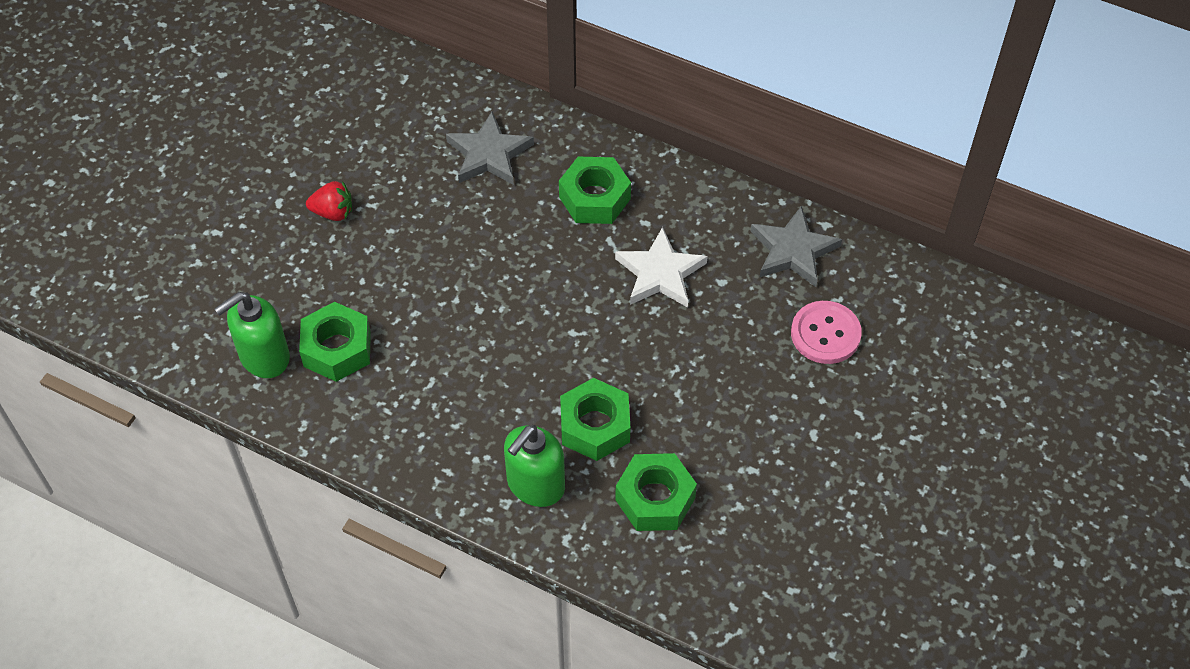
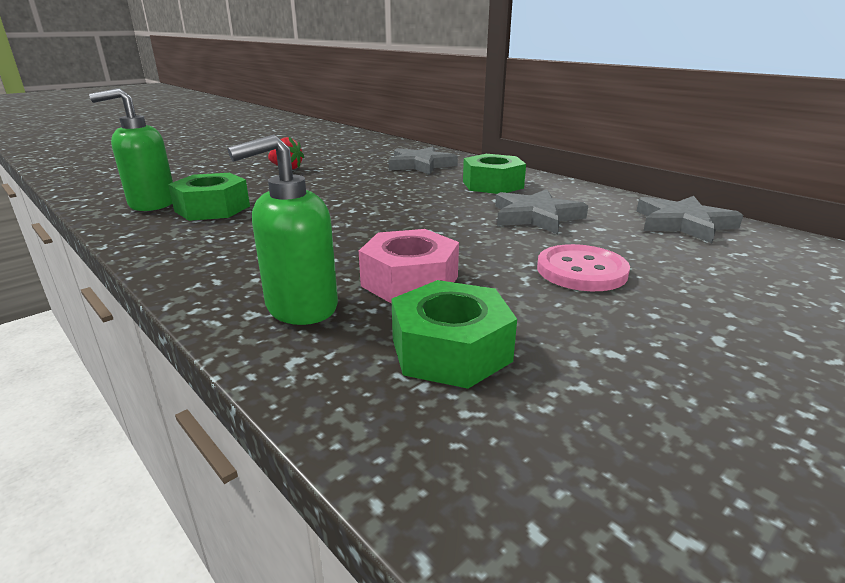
camera: 20 degrees right, 30 degrees down
green nut [560,378,630,461] -> pink nut [359,229,459,304]
white star [615,227,708,308] -> grey star [495,189,588,234]
pink button [791,301,862,364] -> pink button moved to [537,244,630,291]

